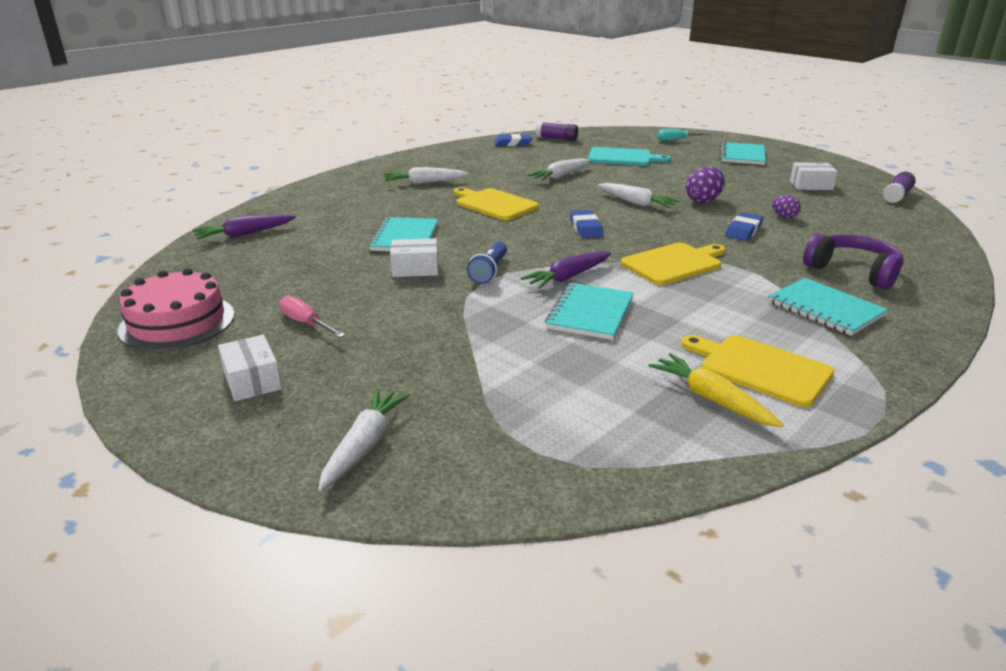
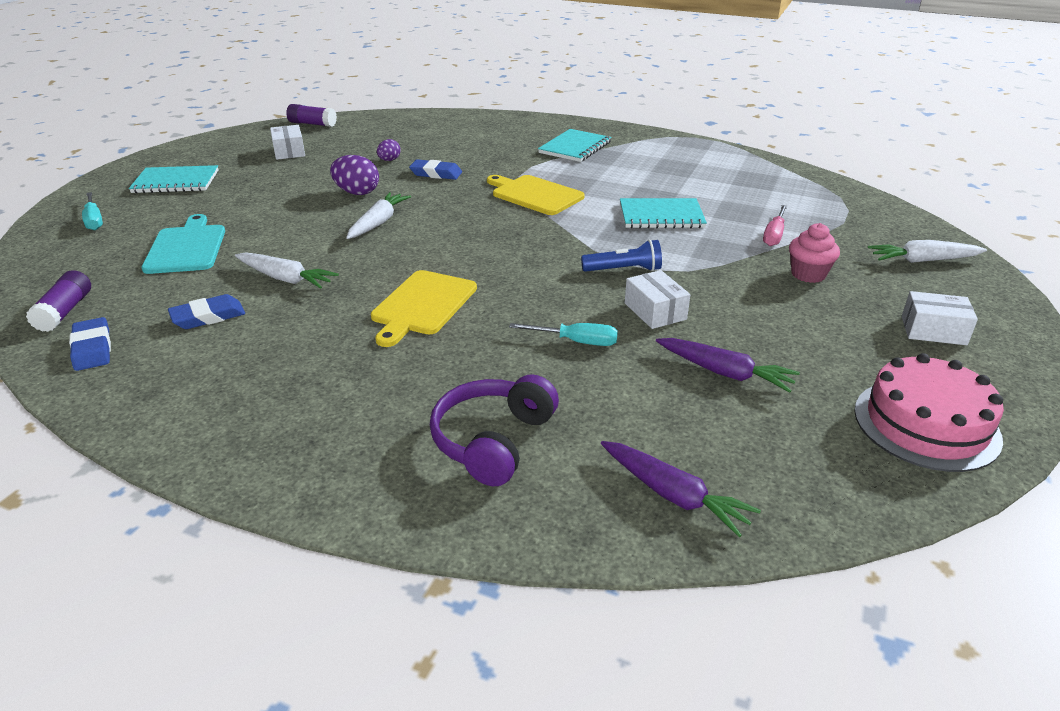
camera: 110 degrees left, 5 degrees up
white box [218,335,282,401] -> white box turned 60 degrees clockwise [902,291,978,345]
pink screwdriver [279,296,345,338] -> pink screwdriver moved to [763,205,787,246]
turquoise notebook [369,217,438,251] -> turquoise screwdriver [509,323,618,346]
white carrot [384,167,469,184] -> none
purple carrot [521,251,611,289] -> purple carrot moved to [656,338,800,393]
blue eraser [570,210,603,238] -> blue eraser moved to [168,294,245,329]
yellow carrot [649,353,784,427] -> none
yellow cutting board [681,335,834,407] -> none
purple headphones [803,233,904,290] -> purple headphones moved to [430,374,559,486]
none -> pink cupcake [789,223,840,283]

